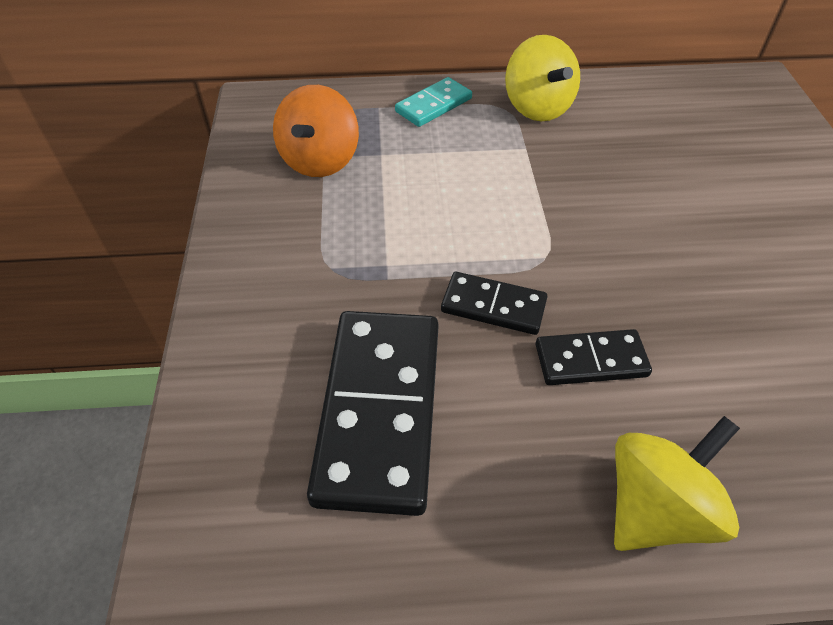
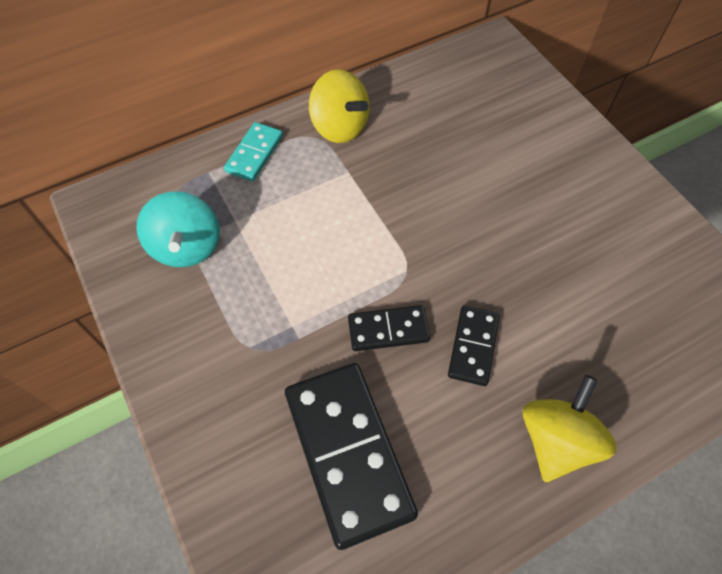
camera: 25 degrees left, 10 degrees up
orange spinning top [273,85,359,177] -> turquoise spinning top [136,191,220,267]
black domino [535,329,652,385] -> black domino turned 45 degrees counterclockwise [448,305,500,386]

